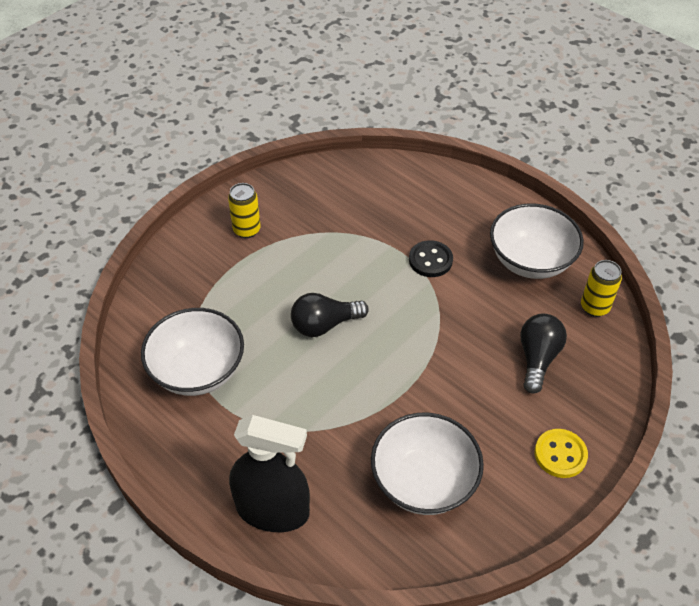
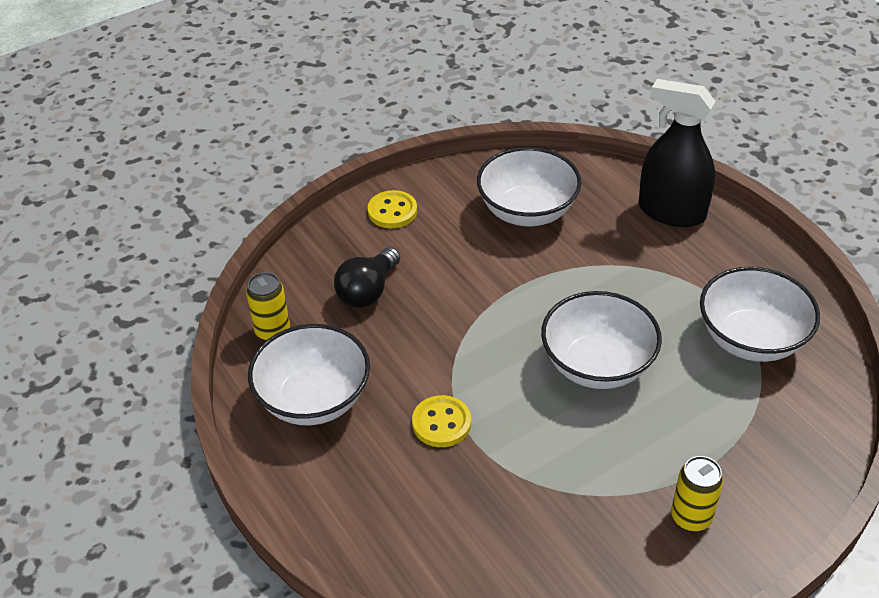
camera: 165 degrees left, 5 degrees down
black light bulb [291,293,369,337] -> white bowl [541,291,662,389]
black button [409,240,453,277] -> yellow button [412,395,471,447]

